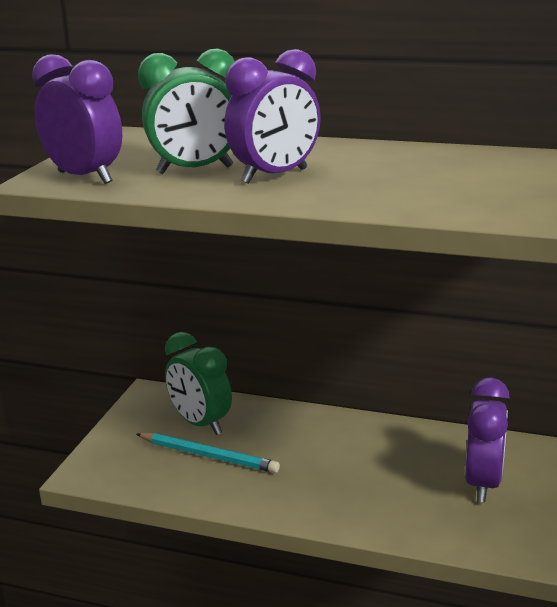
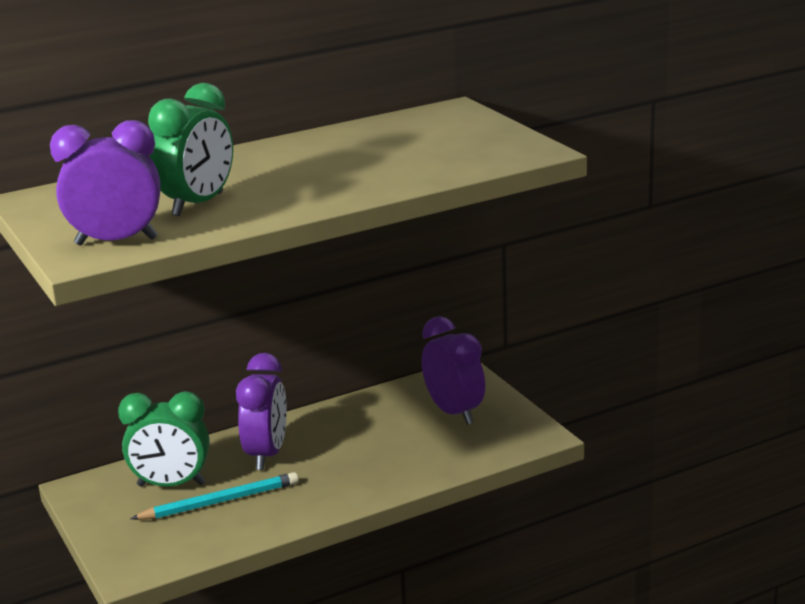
camera: 45 degrees left, 0 degrees up
purple clock [224,49,321,184] -> purple clock moved to [236,353,287,470]

